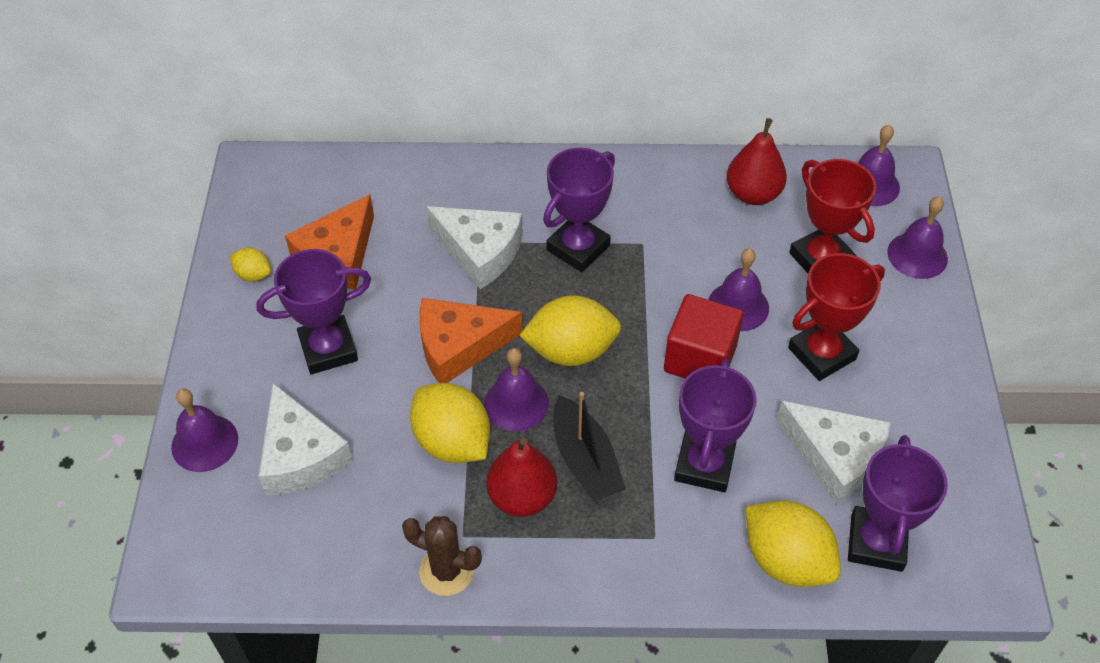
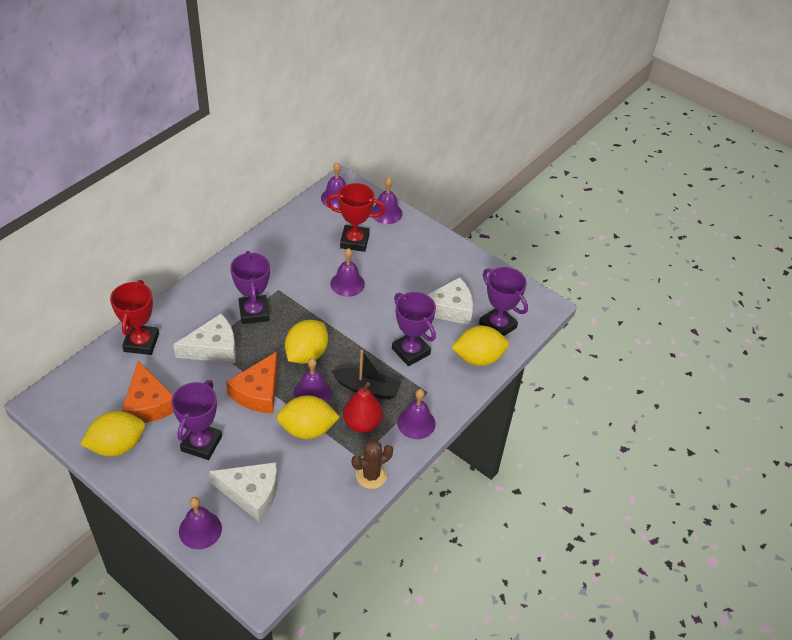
camera: 55 degrees left, 5 degrees down
yellow lemon [230,248,271,282] -> yellow lemon [80,411,145,457], size x1.99
red cube [664,294,743,378] -> none
red pear [727,118,787,205] -> none
red trophy [788,253,885,381] -> red trophy moved to [110,280,159,355]
none -> purple bell [397,389,436,439]

